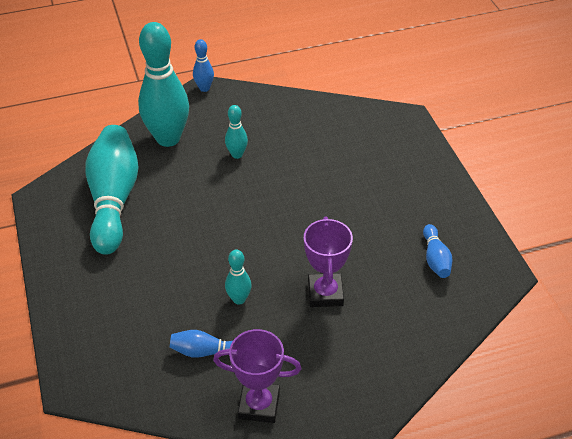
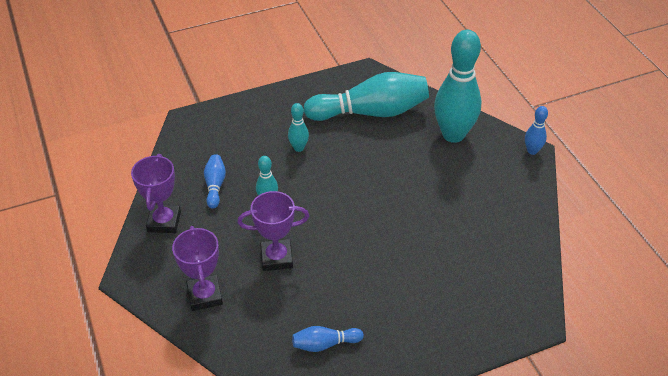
camera: 85 degrees right, 0 degrees up
turquoise bowling pin [225,105,248,159] -> turquoise bowling pin moved to [288,103,309,152]
none -> purple trophy [172,226,223,311]

